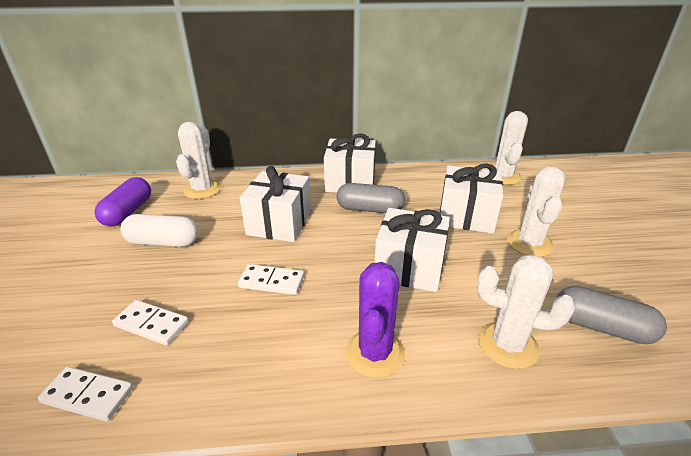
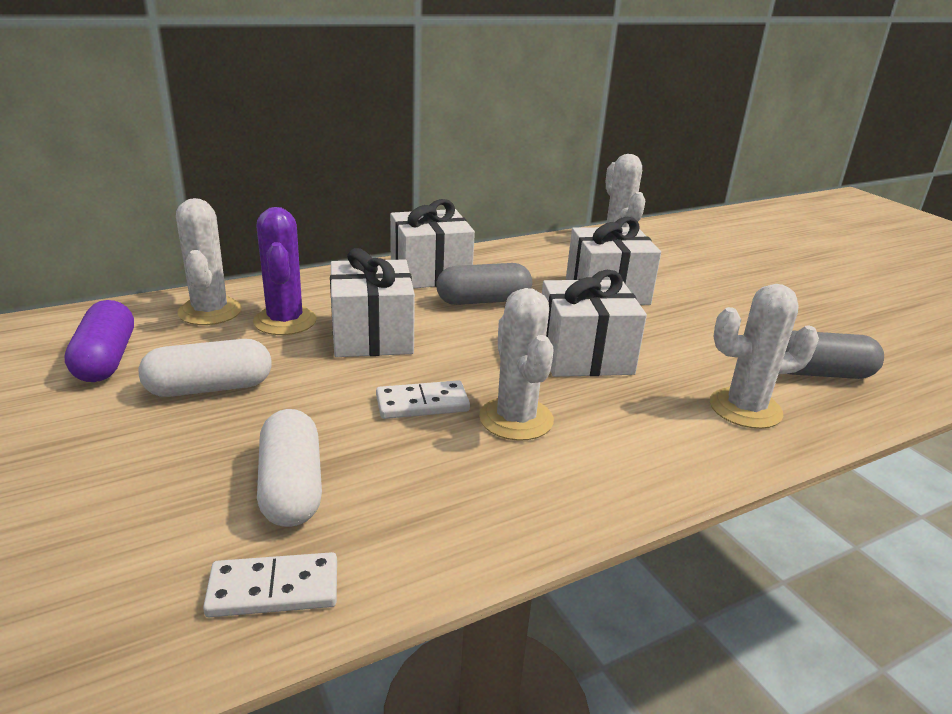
camera: 25 degrees left, 5 degrees down
white domino [112,300,189,345] -> white capsule [257,409,322,527]
purple cactus [345,262,405,378] -> purple cactus moved to [253,207,317,335]
white cactus [507,166,565,257] -> white cactus moved to [479,288,554,441]

